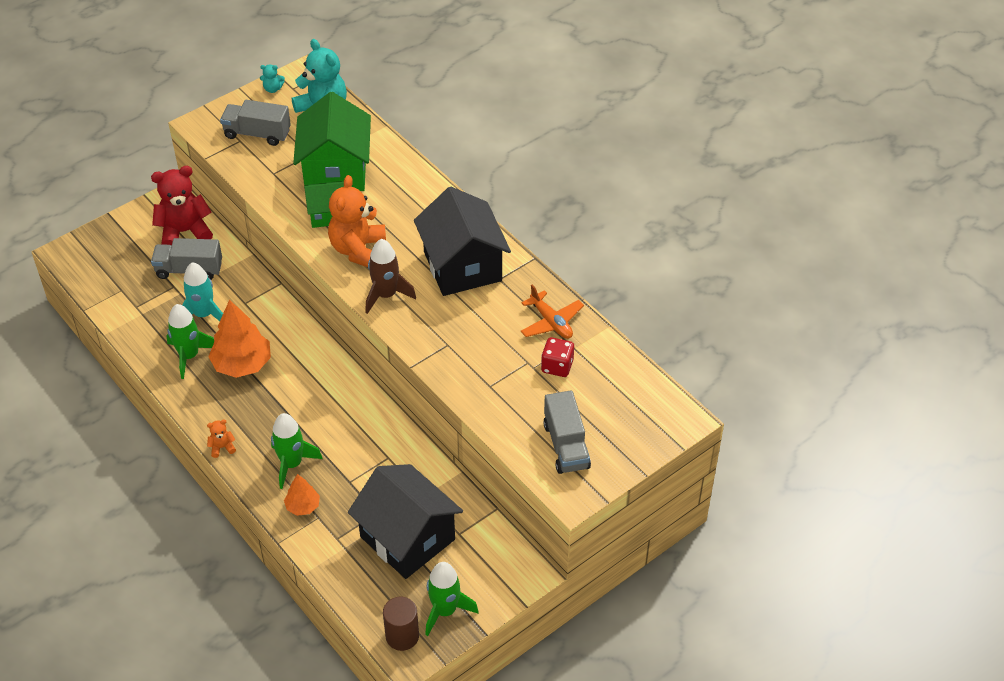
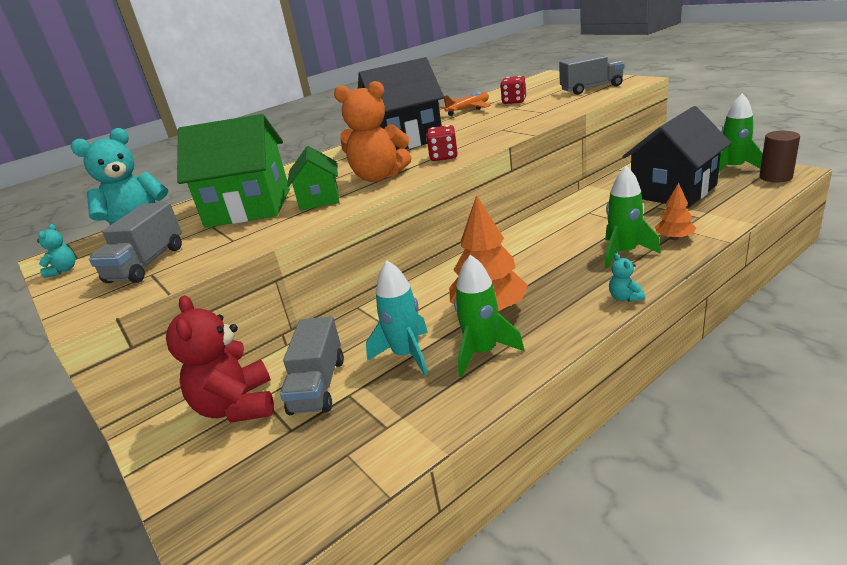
camera: 85 degrees left, 20 degrees down
orange teddy bear [207,420,236,458] -> turquoise teddy bear [609,253,645,302]
brown rocket [365,239,416,314] -> red dice [426,125,458,161]

